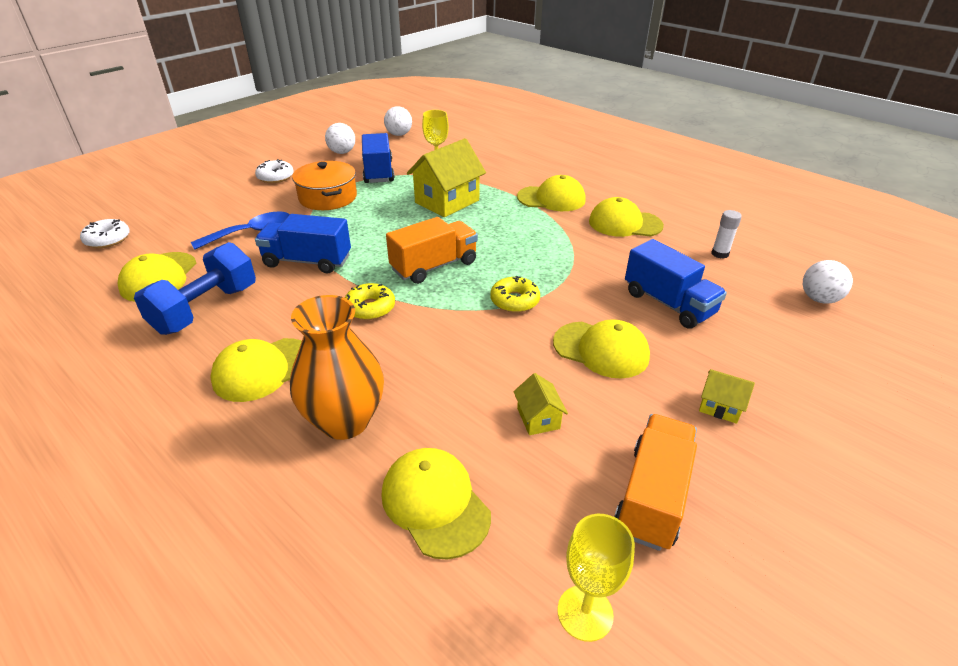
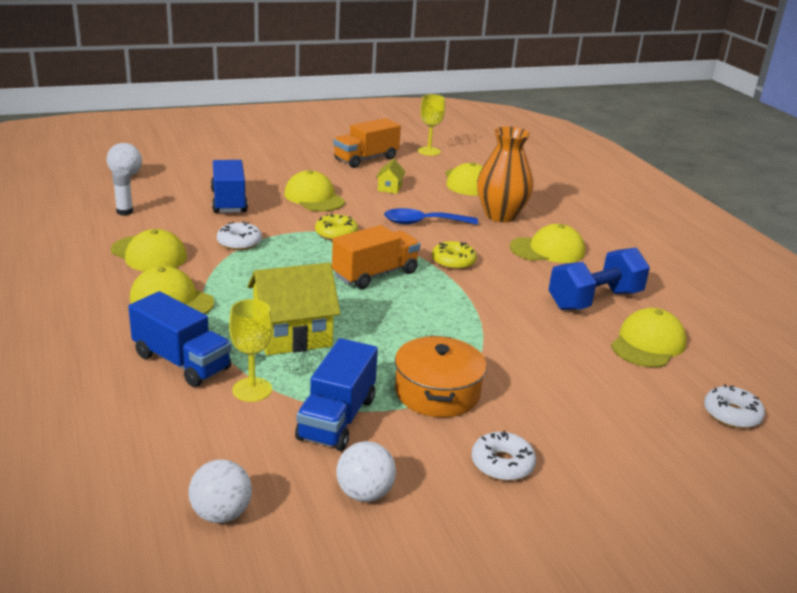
camera: 155 degrees left, 10 degrees down
blue spoon [191,212,290,250] -> blue spoon moved to [384,208,478,225]
blue truck [255,214,351,273] -> blue truck moved to [128,291,231,387]
orange truck [386,217,478,284] -> orange truck turned 150 degrees clockwise [332,225,420,289]
yellow house [699,369,755,424] -> none
none -> white donut [217,221,262,250]

